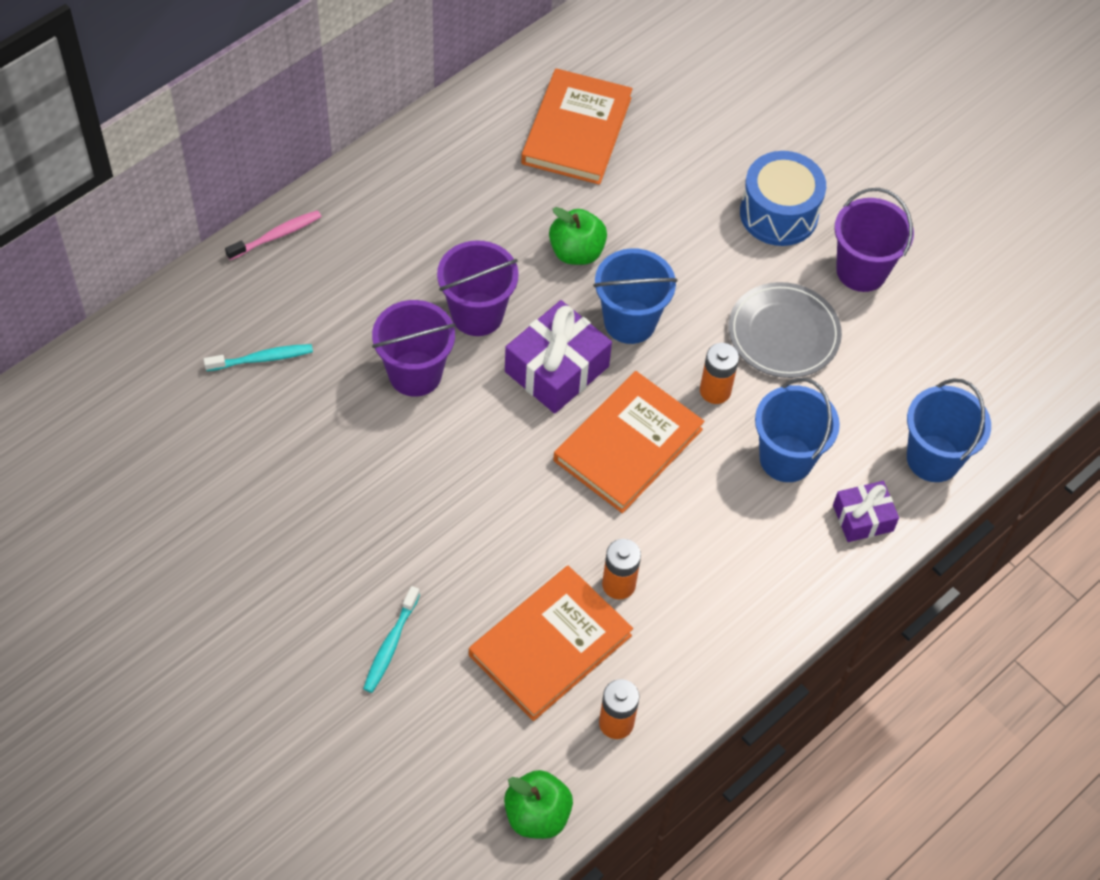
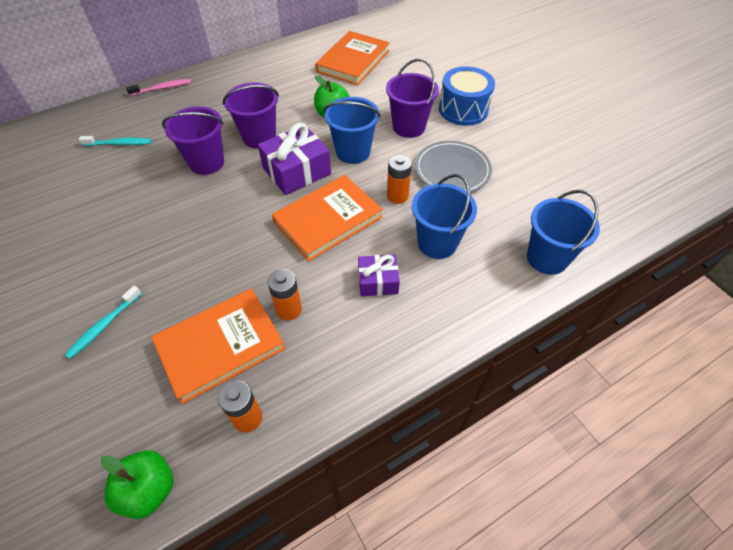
camera: 15 degrees right, 5 degrees down
purple gift [833,481,899,542] -> purple gift moved to [358,254,400,296]
purple bucket [834,188,914,292] -> purple bucket moved to [386,59,439,138]

